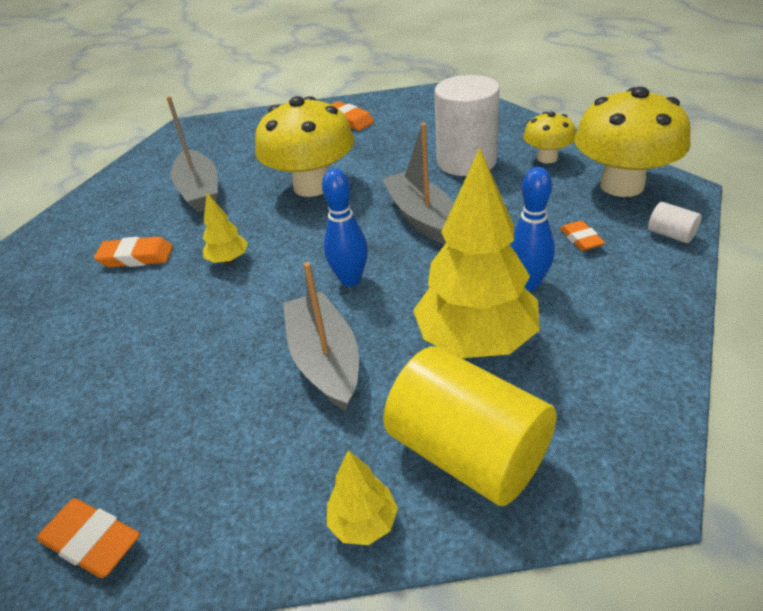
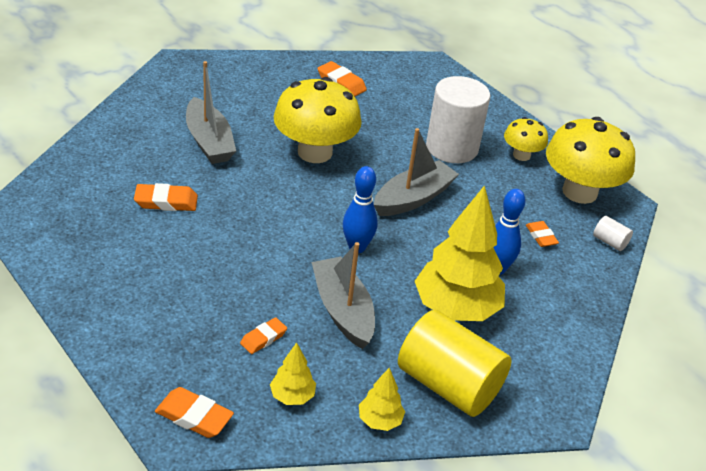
camera: 10 degrees left, 0 degrees up
yellow tree [203,193,248,264] -> yellow tree moved to [270,342,316,405]
grey boat [382,123,454,244] -> grey boat turned 75 degrees clockwise [374,128,459,216]
none -> orange eraser [240,317,287,354]

